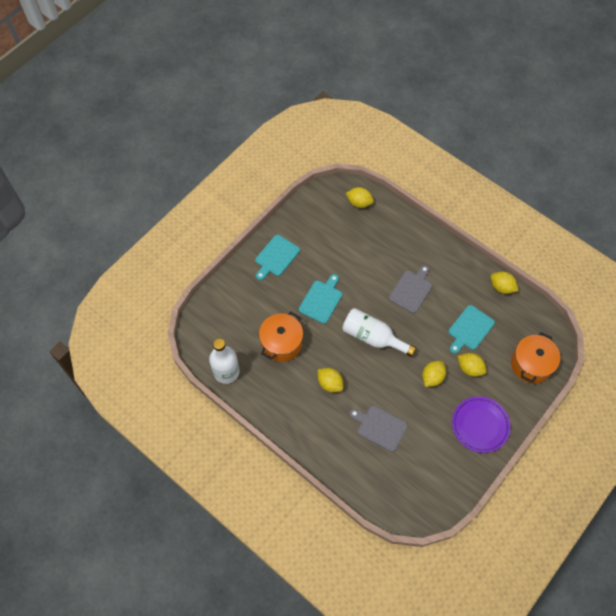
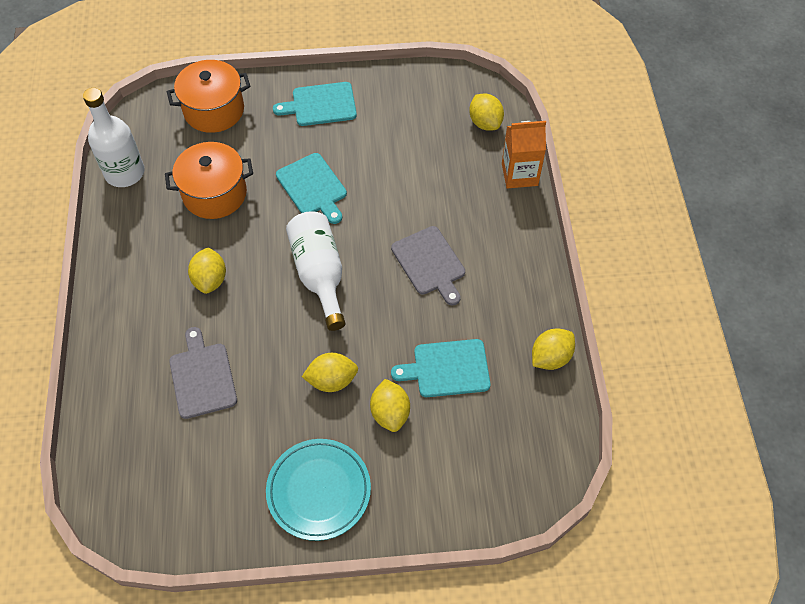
camera: 45 degrees right, 5 degrees down
turquoise cutting board [299,274,342,324] -> turquoise cutting board turned 75 degrees clockwise [276,153,347,224]
grey cutting board [389,265,433,313] -> grey cutting board turned 75 degrees clockwise [391,226,465,305]
purple plate [452,397,511,453] -> turquoise plate [266,439,371,541]
yellow lemon [491,272,519,294] -> yellow lemon turned 60 degrees clockwise [532,328,575,370]
orange pot [511,332,560,384] -> orange pot moved to [167,60,250,133]
none -> orange carton [502,121,546,189]

